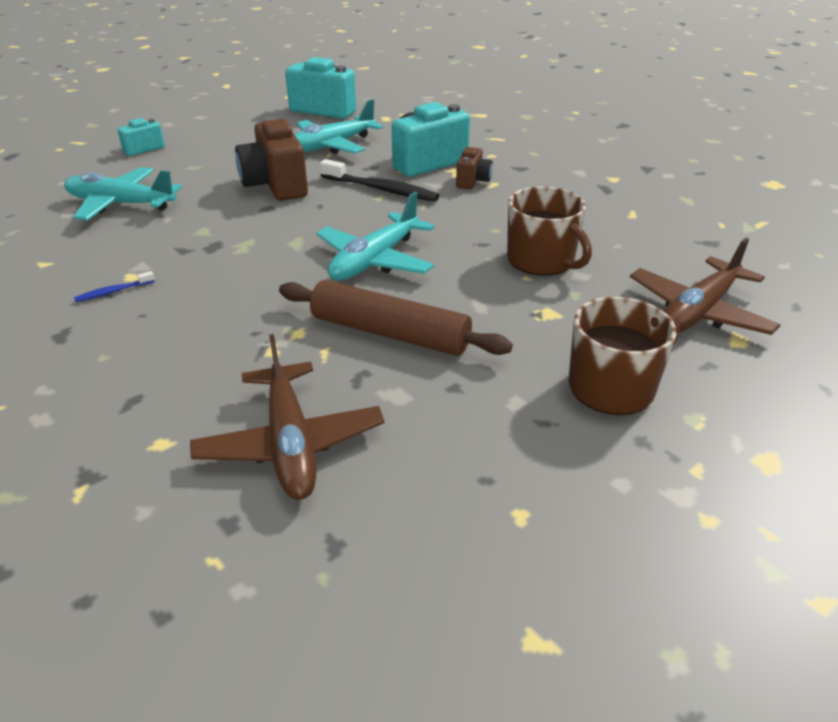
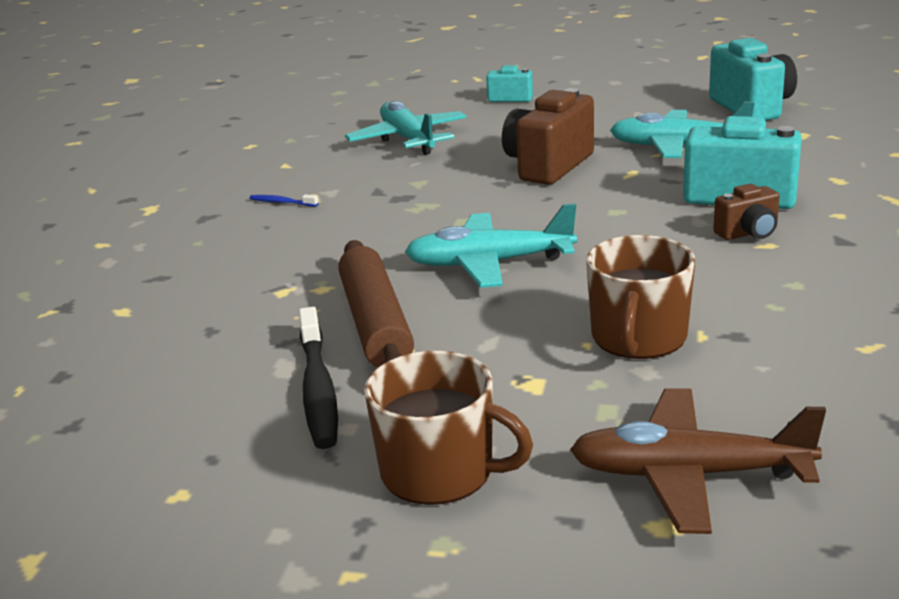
camera: 55 degrees right, 10 degrees down
brown plane [190,334,384,500] -> none
black toothbrush [320,159,440,202] -> black toothbrush moved to [299,307,338,449]

